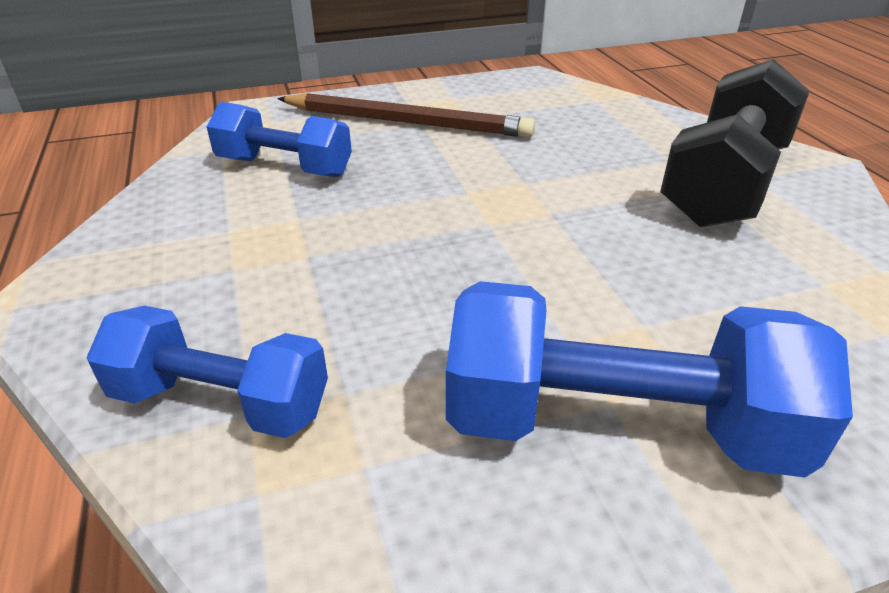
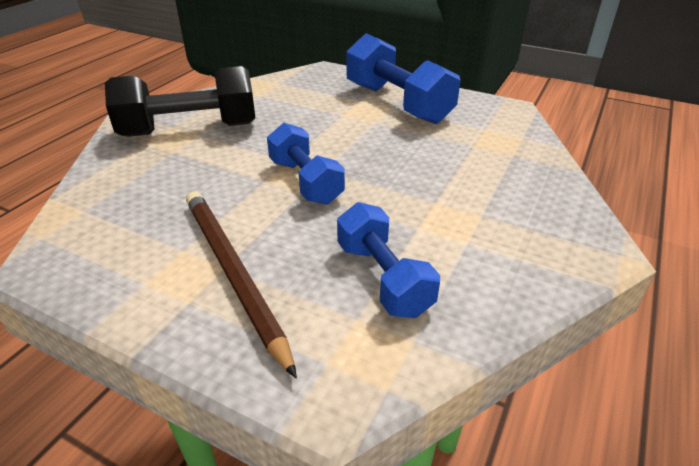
camera: 135 degrees left, 0 degrees up
blue dumbbell [86,306,328,438] -> blue dumbbell moved to [267,123,345,205]

